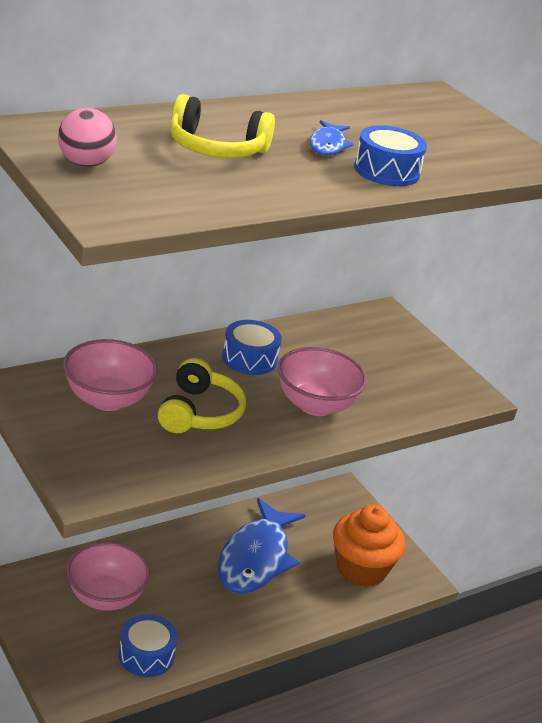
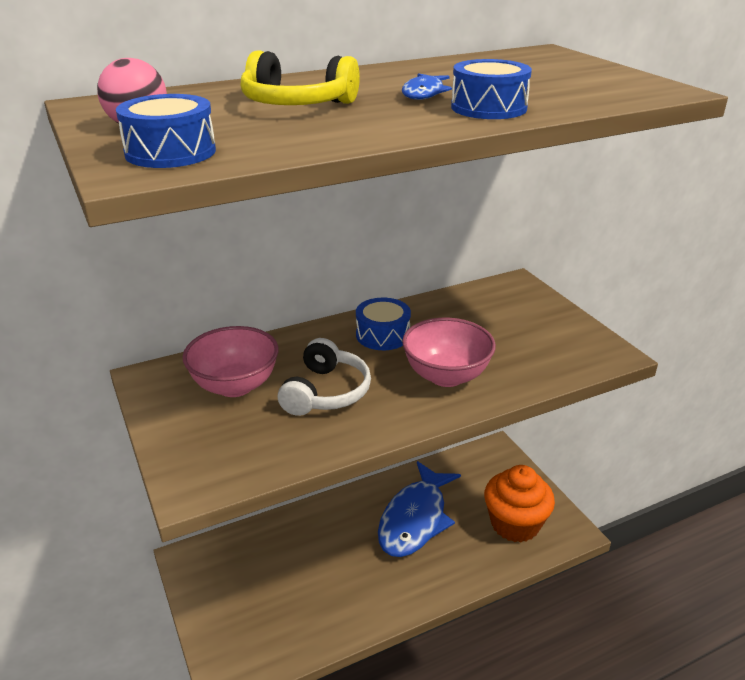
camera: 10 degrees right, 0 degrees up
pink bowl [66,542,150,611] -> none
blue drum [119,614,177,677] -> blue drum moved to [116,94,216,168]
yellow headphones [158,358,246,433] -> white headphones [278,338,371,416]

